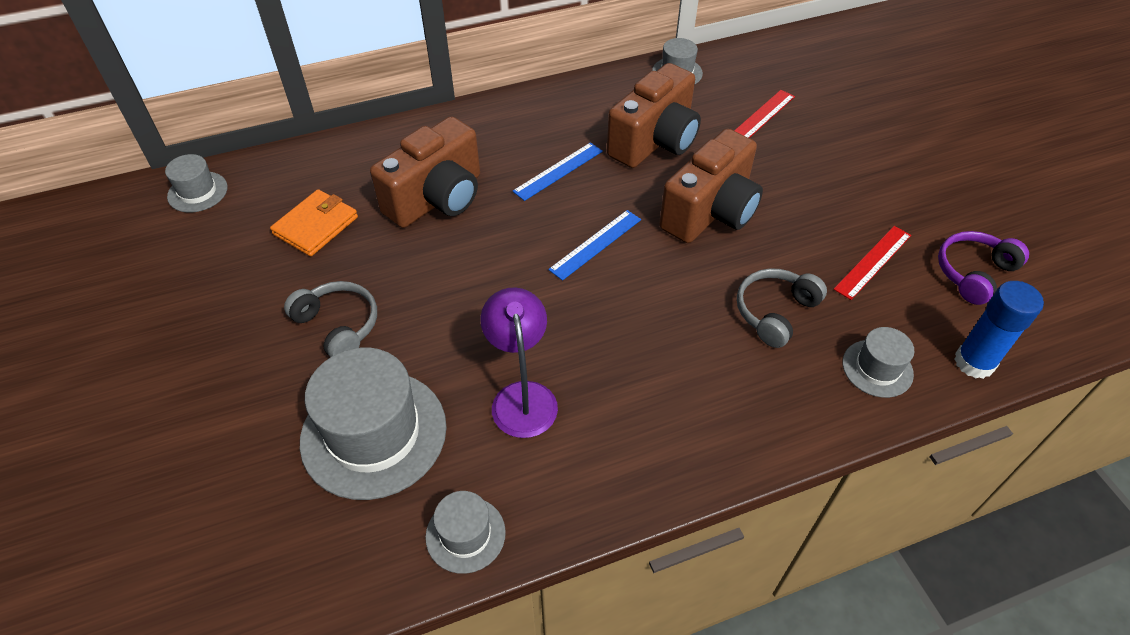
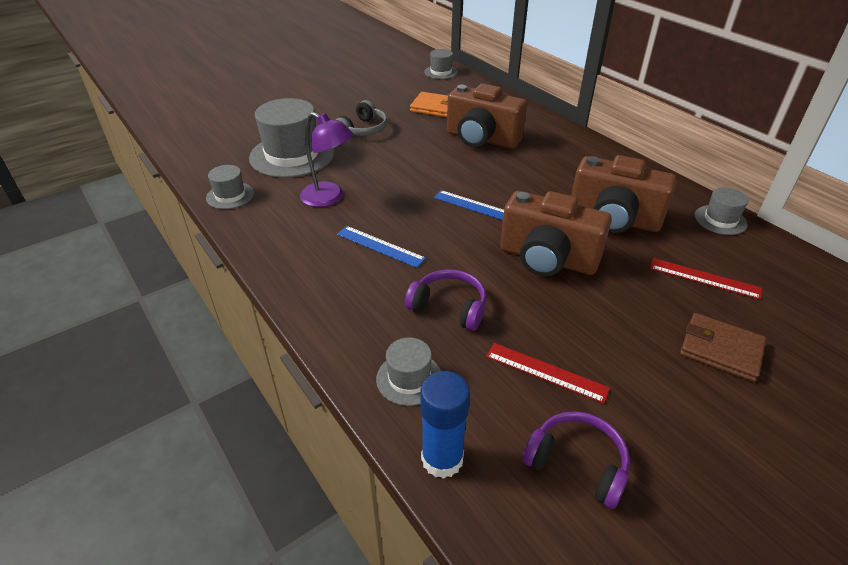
camera: 75 degrees right, 10 degrees down
purple lamp [480,287,558,438] -> purple lamp turned 60 degrees clockwise [300,112,354,207]
blue ruler [512,142,603,201] -> blue ruler moved to [337,226,426,268]
grey headphones [737,268,827,348] -> purple headphones [405,269,486,331]
none -> brown wallet [680,313,766,382]

